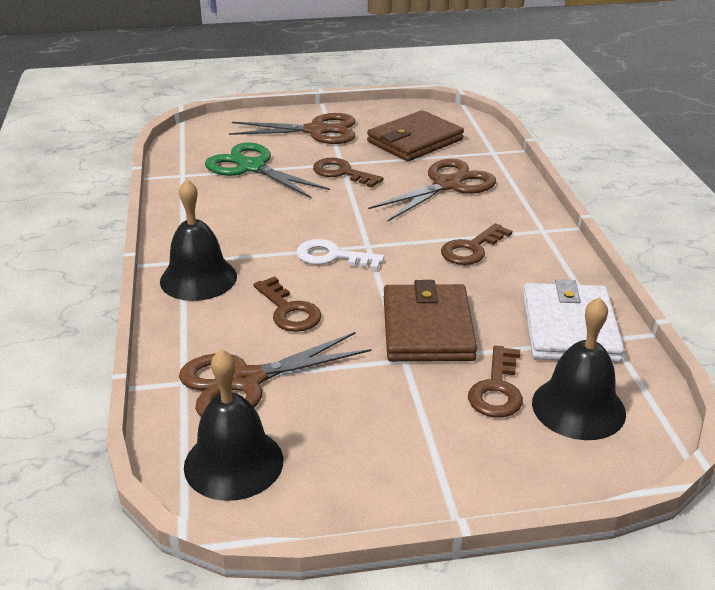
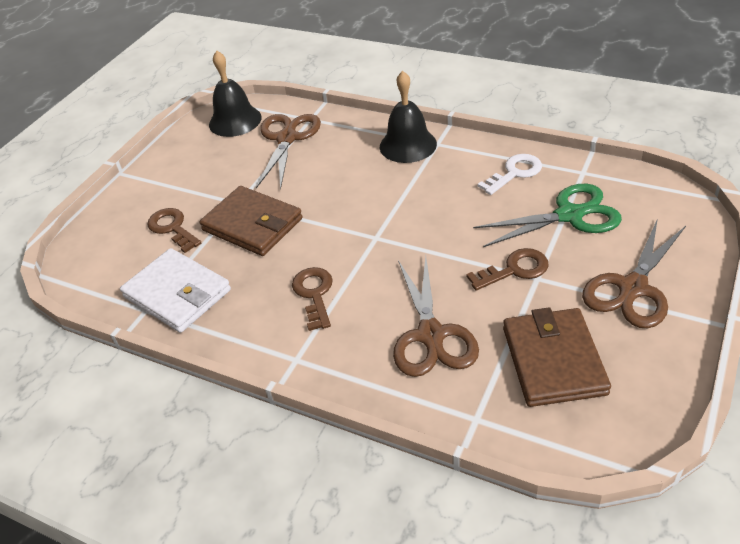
camera: 130 degrees right, 10 degrees up
brown key [254,276,322,332] -> none
white key [296,239,384,270] -> white key moved to [477,154,542,195]
black bell [532,297,626,440] -> none

